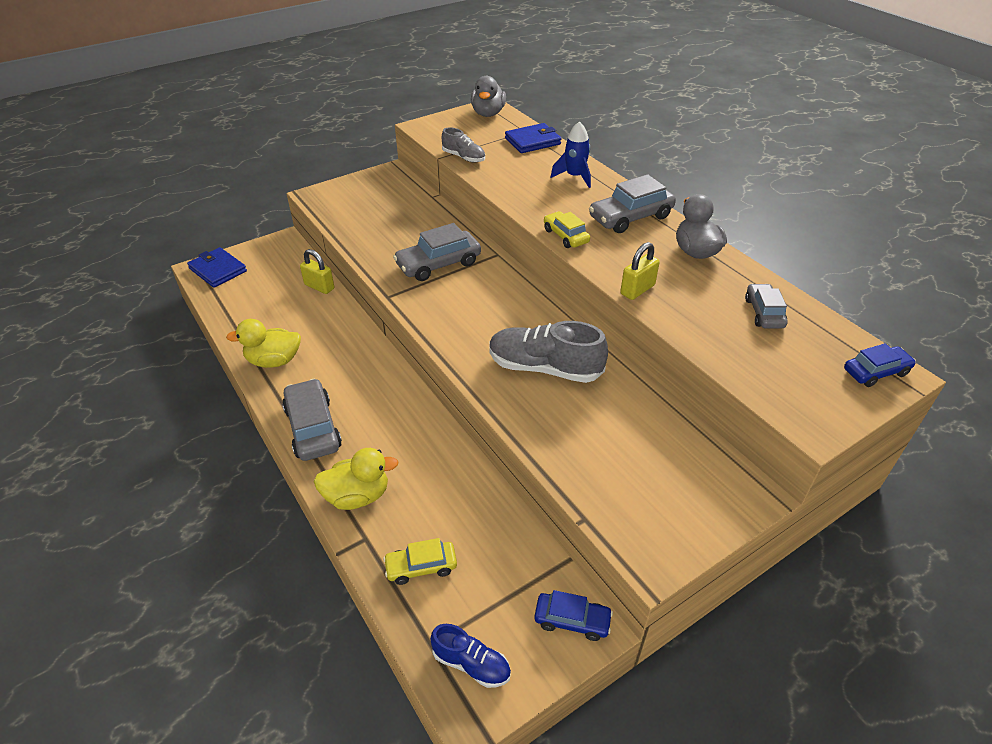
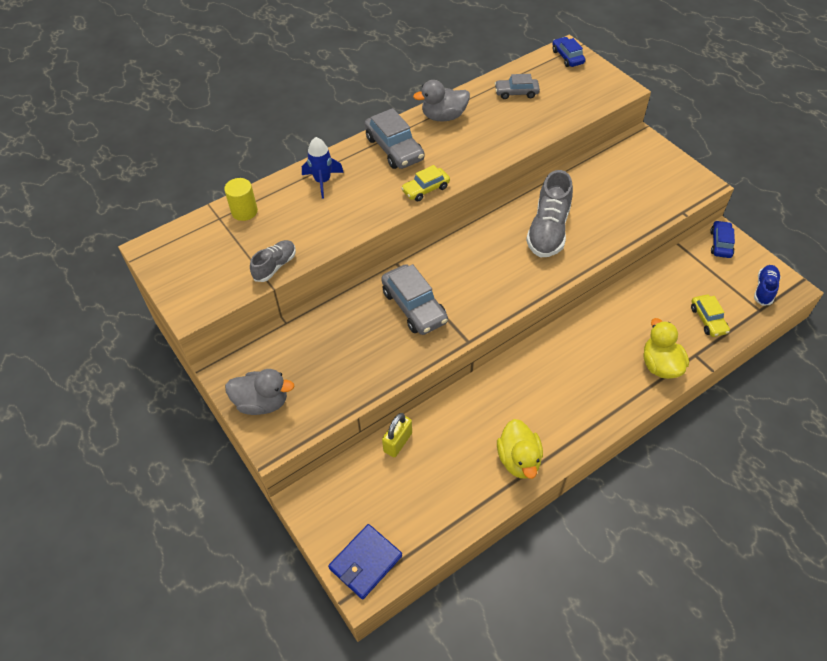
camera: 90 degrees left, 10 degrees up
grey car [282,378,342,461] -> none
grey duck [471,76,506,117] -> grey duck moved to [225,369,294,415]
blue wallet [505,123,561,153] -> yellow cylinder [224,178,258,221]
yellow padlock [620,242,660,300] -> none

